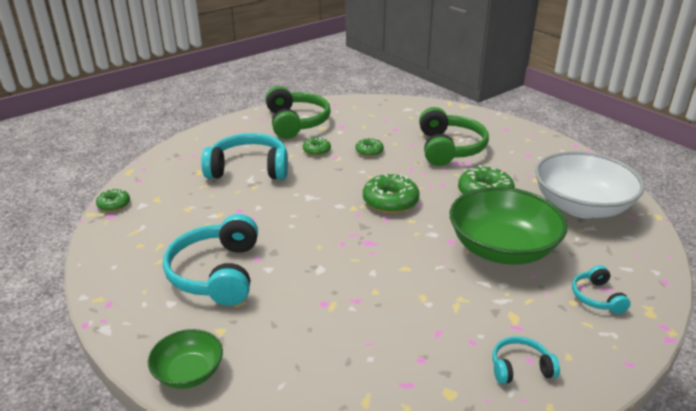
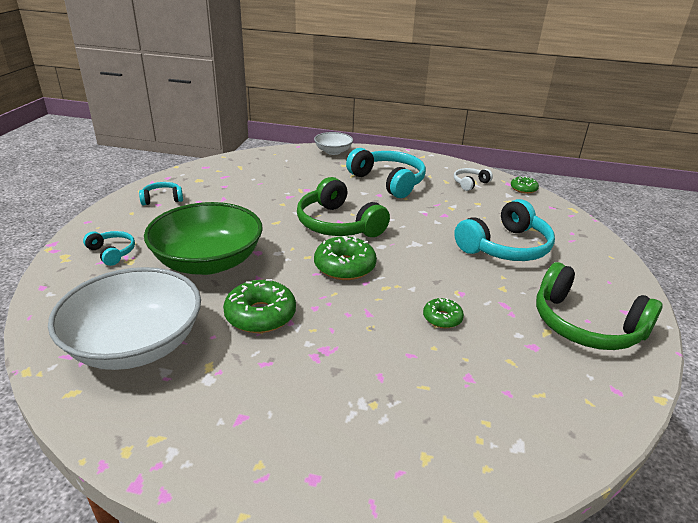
camera: 140 degrees right, 0 degrees up
green bowl [148,329,223,389] -> white bowl [314,132,353,155]
green donut [303,137,331,156] -> none
green headphones [419,107,489,166] -> green headphones moved to [297,177,390,237]
turquoise headphones [492,336,560,384] -> turquoise headphones turned 150 degrees counterclockwise [139,182,183,205]
none -> white headphones [454,168,493,191]

